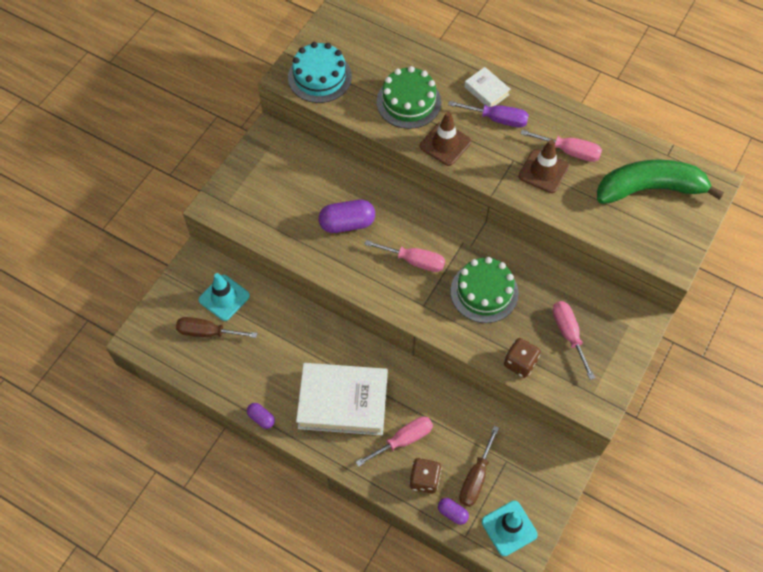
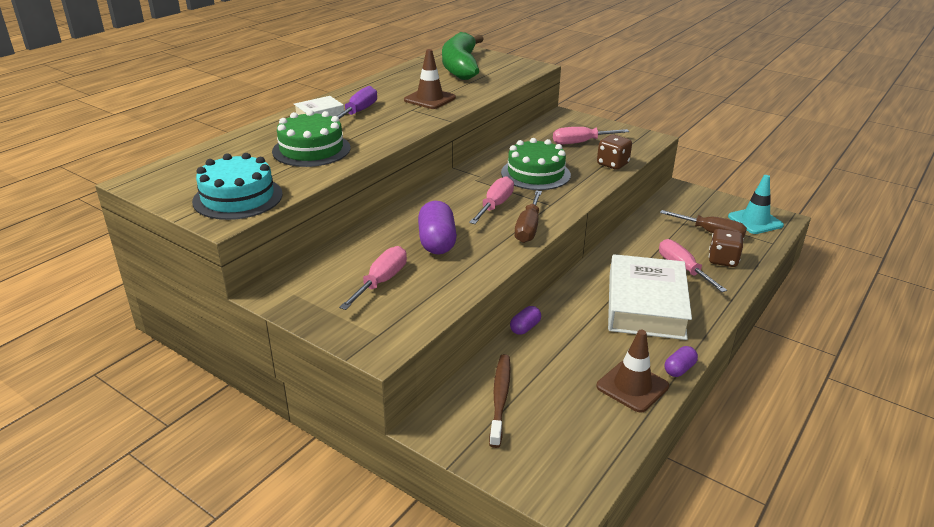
camera: 85 degrees left, 30 degrees down
brown screwdriver [176,317,257,338] -> brown screwdriver moved to [514,191,542,243]
turquoise traffic cone [199,273,250,321] -> brown toothbrush [489,354,511,448]
brown traffic cone [420,112,471,166] -> brown traffic cone moved to [596,330,669,413]
purple capsule [438,498,469,525] -> purple capsule moved to [510,306,541,335]
pink screwdriver [520,130,602,162] -> pink screwdriver moved to [339,246,407,310]

